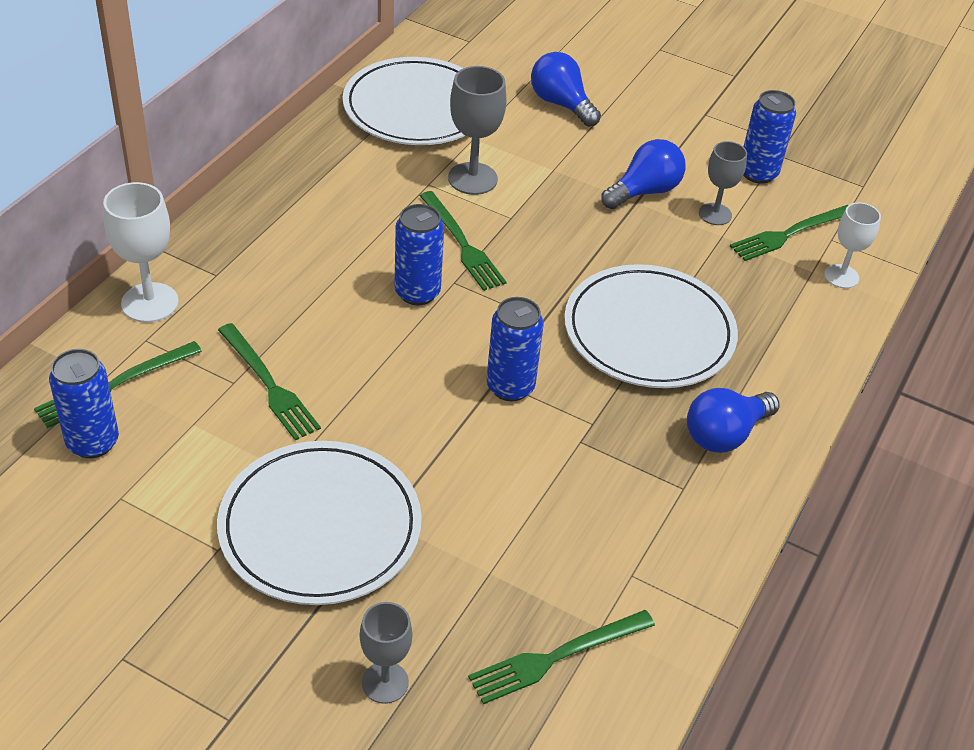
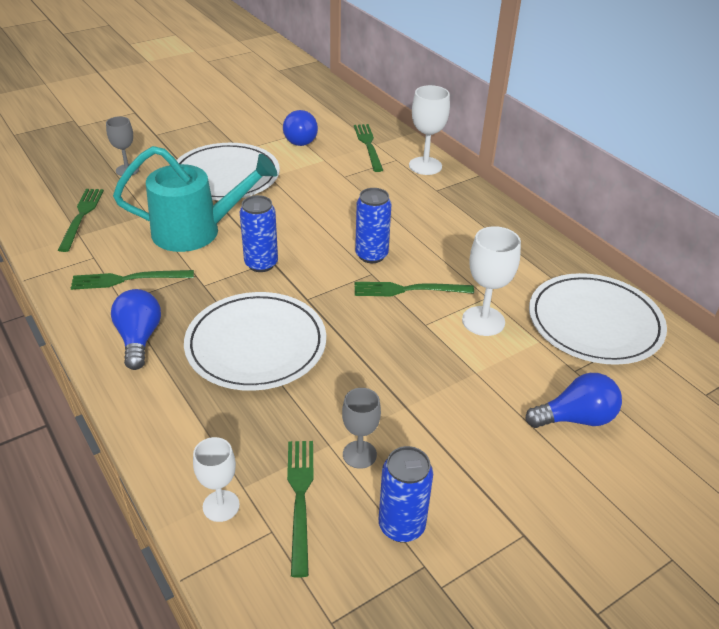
camera: 120 degrees right, 5 degrees down
blue can [49,349,119,458] -> none
green fork [218,323,321,441] -> green fork moved to [71,270,194,290]
grey goblet [448,66,507,195] -> white goblet [462,226,521,336]
blue light bulb [601,139,686,209] -> blue light bulb moved to [283,110,318,146]
none -> turquoise watering can [113,146,277,252]

